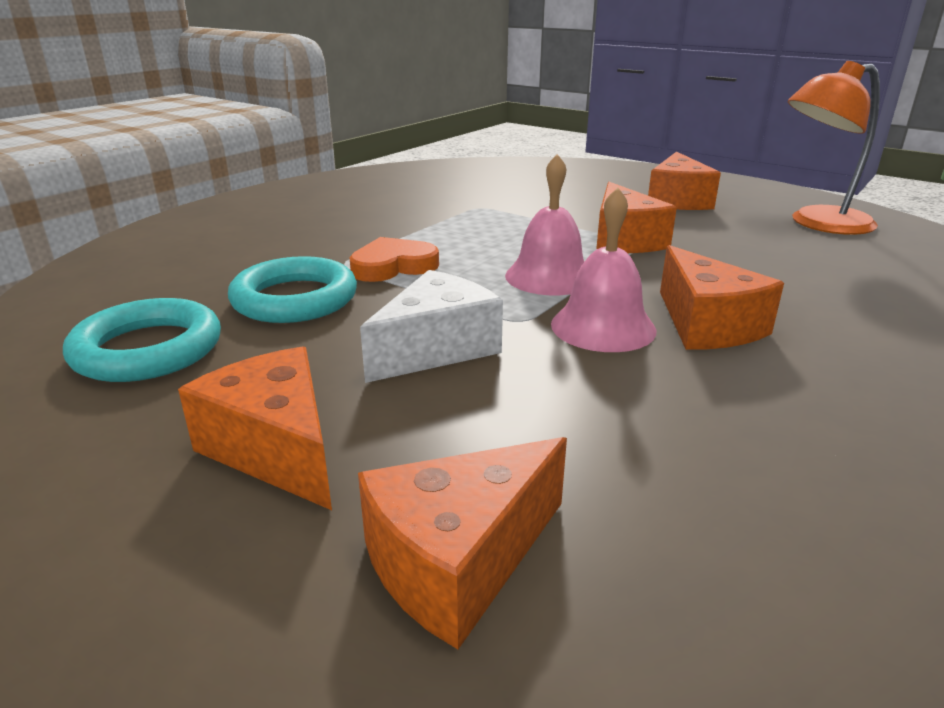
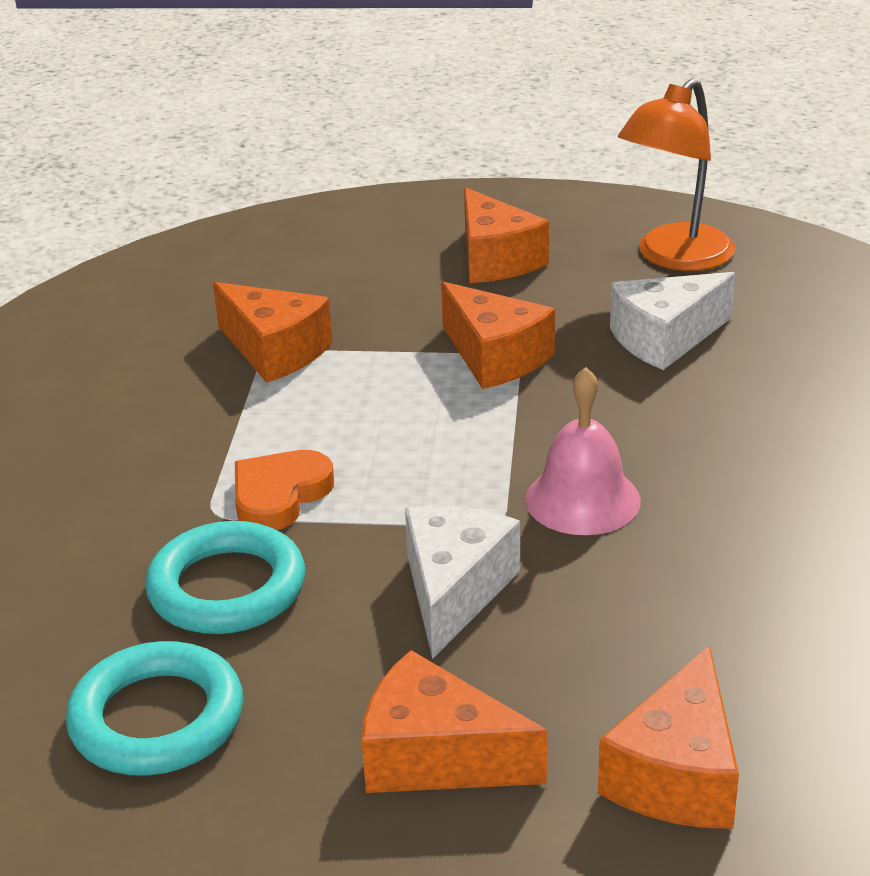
camera: 30 degrees left, 5 degrees up
pink bell [505,154,584,295] -> none
orange cheese [660,245,784,350] -> orange cheese moved to [213,282,332,383]
none -> white cheese [610,272,735,370]

